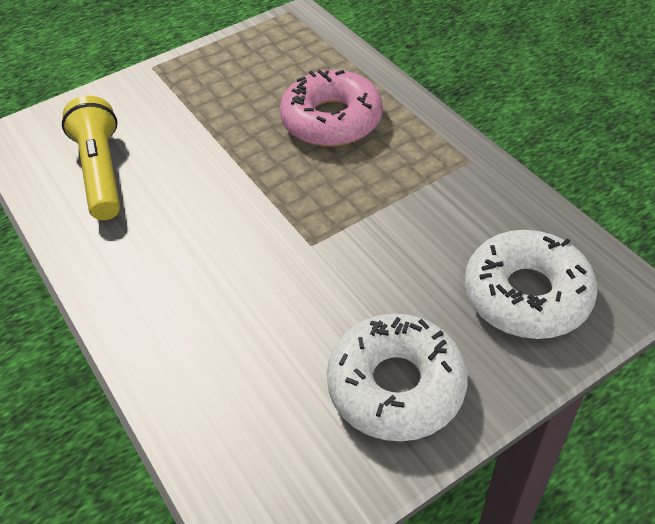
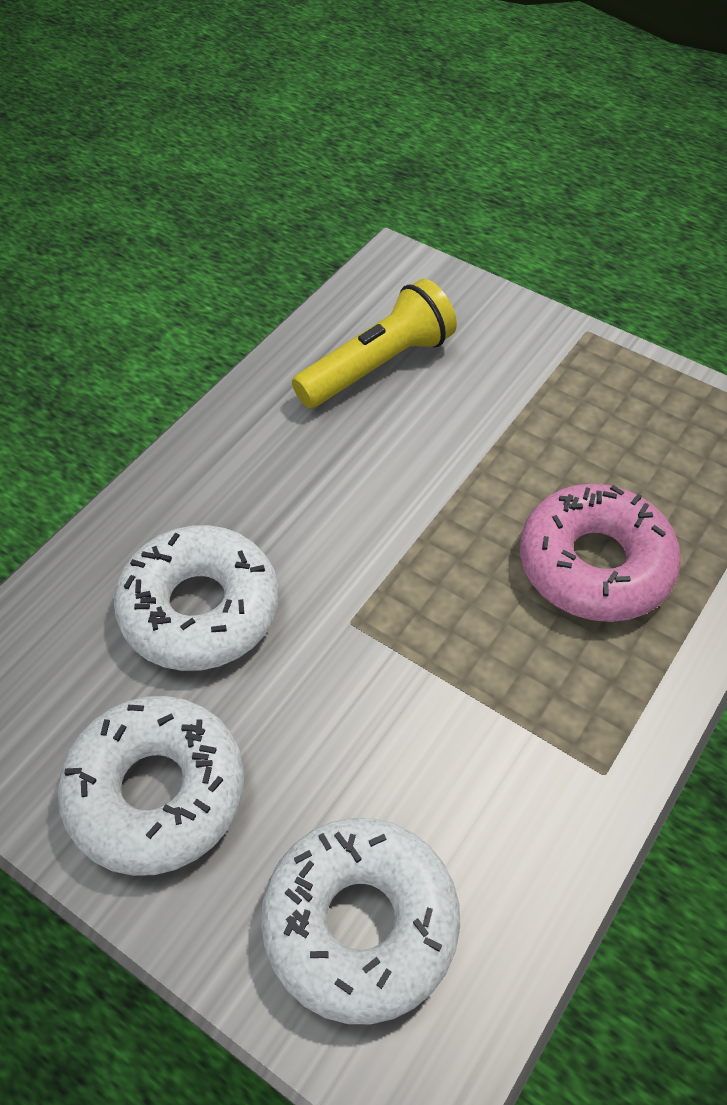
camera: 65 degrees right, 5 degrees up
none -> white donut [114,525,279,671]

